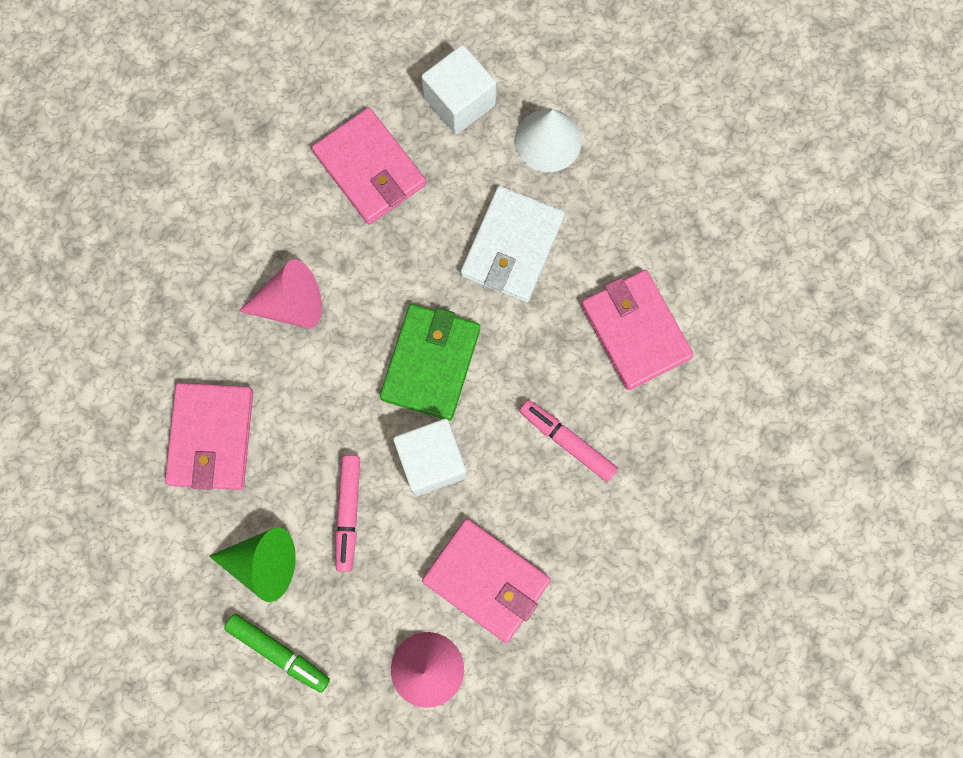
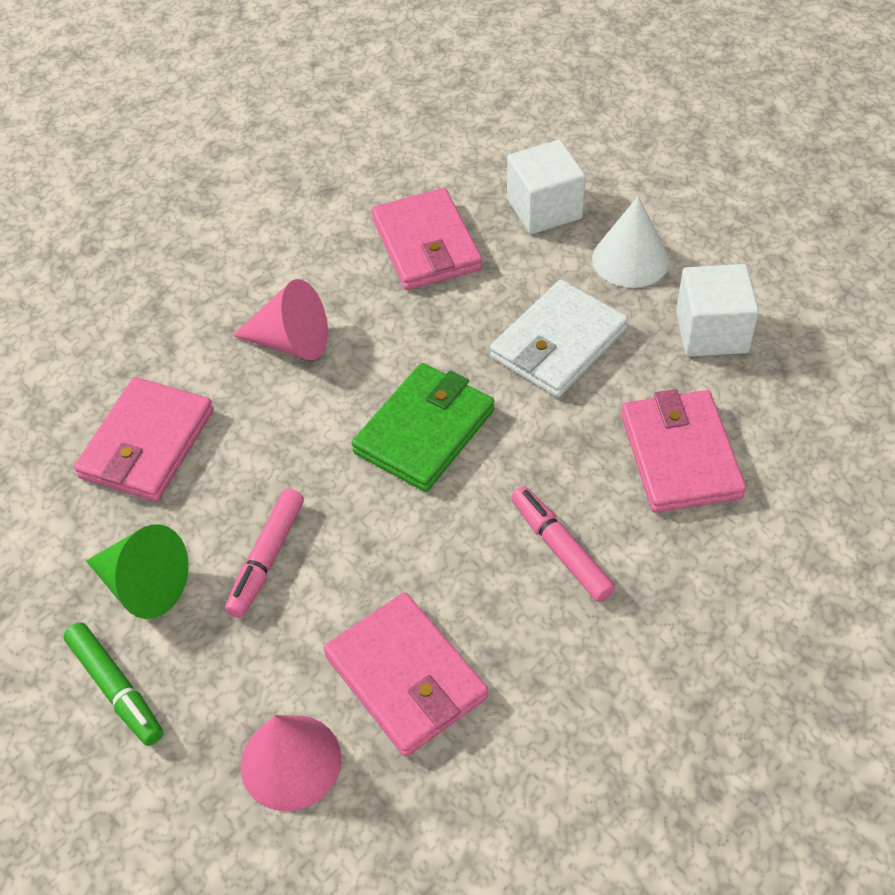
camera: 20 degrees right, 25 degrees down
white cube [393,419,467,496] -> white cube moved to [676,264,759,357]

